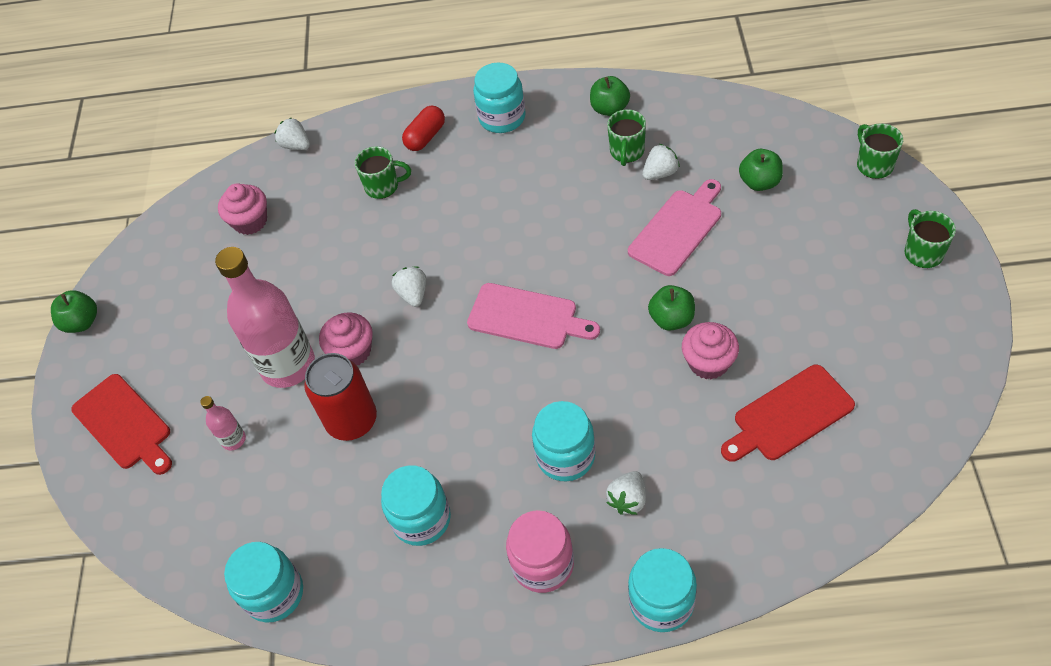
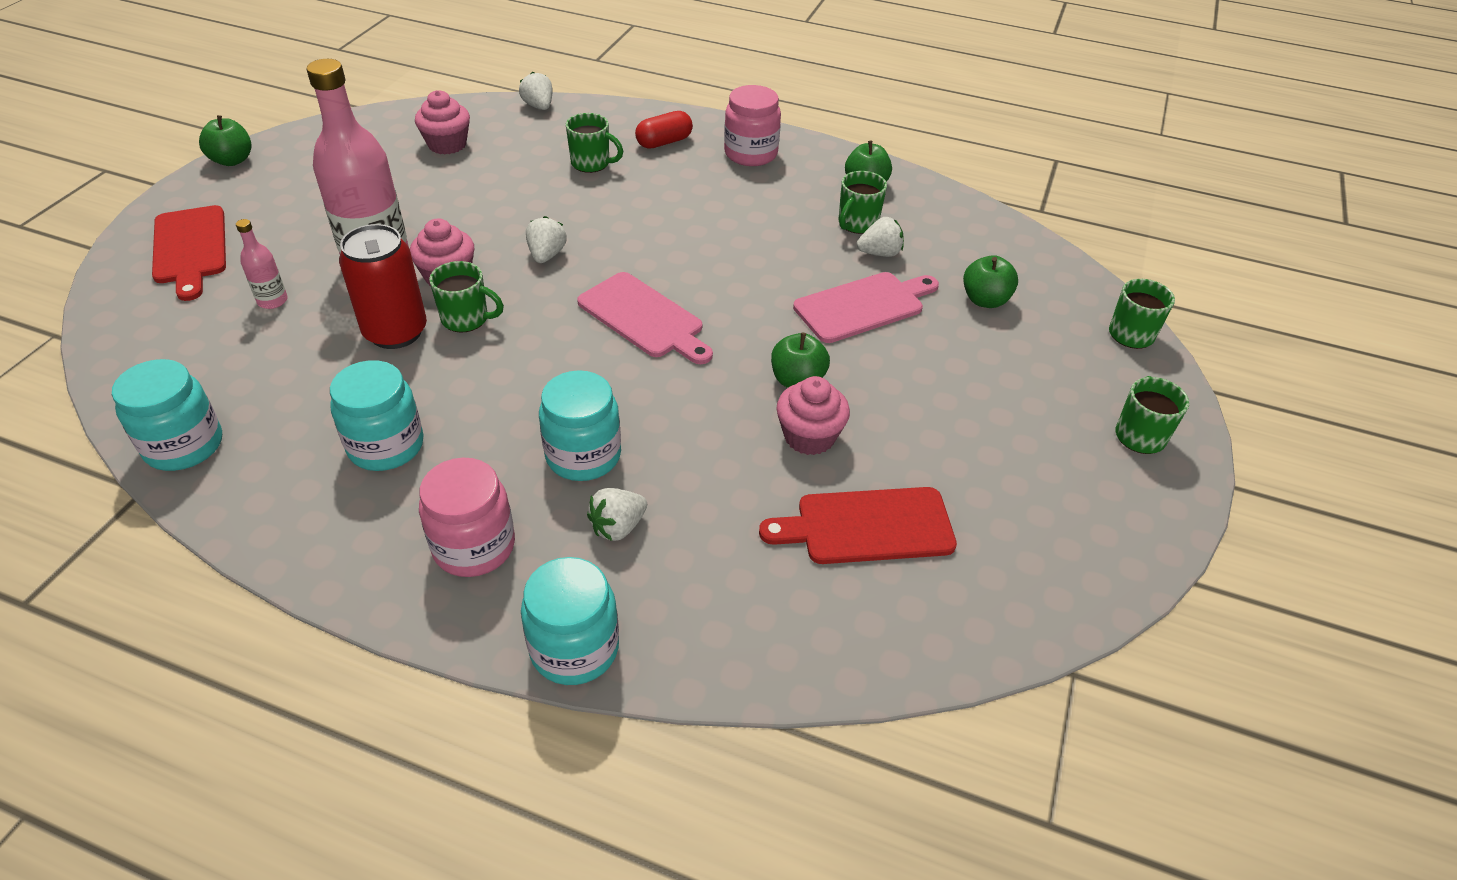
camera: 15 degrees right, 10 degrees down
turquoise jar [473,62,526,133] -> pink jar [724,85,781,166]
none -> green mug [429,261,504,333]

